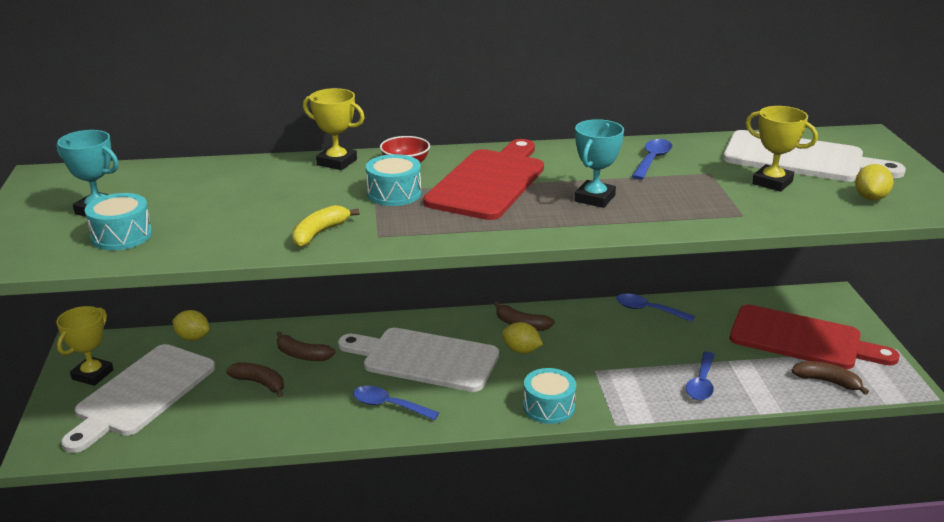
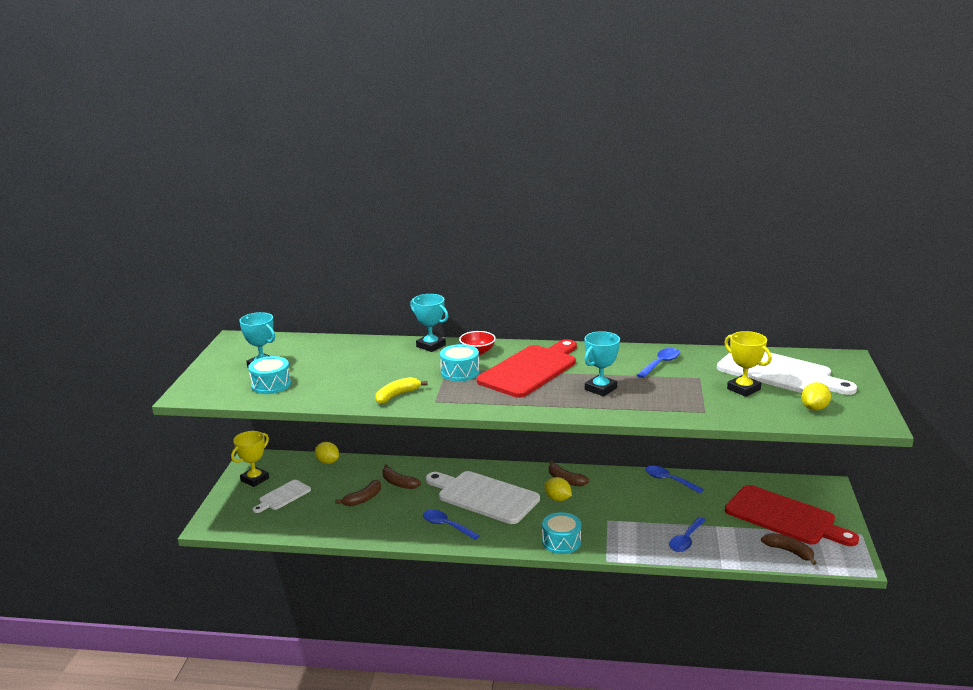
camera: 15 degrees right, 5 degrees down
white cutting board [61,344,215,453] -> white cutting board [253,480,311,513], size x0.52
brown banana [226,362,284,398] -> brown banana turned 90 degrees clockwise [335,480,381,507]
yellow trophy [303,88,365,170] -> turquoise trophy [410,294,448,352]

